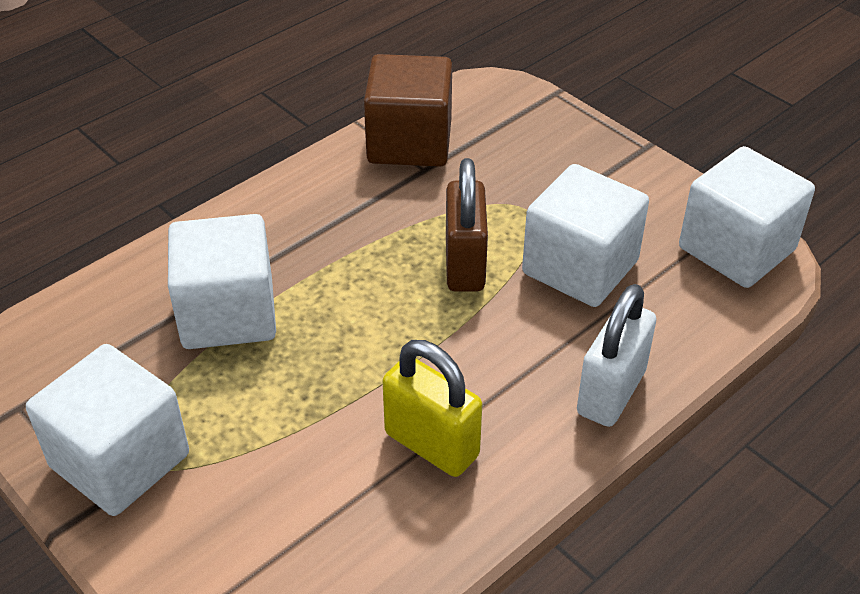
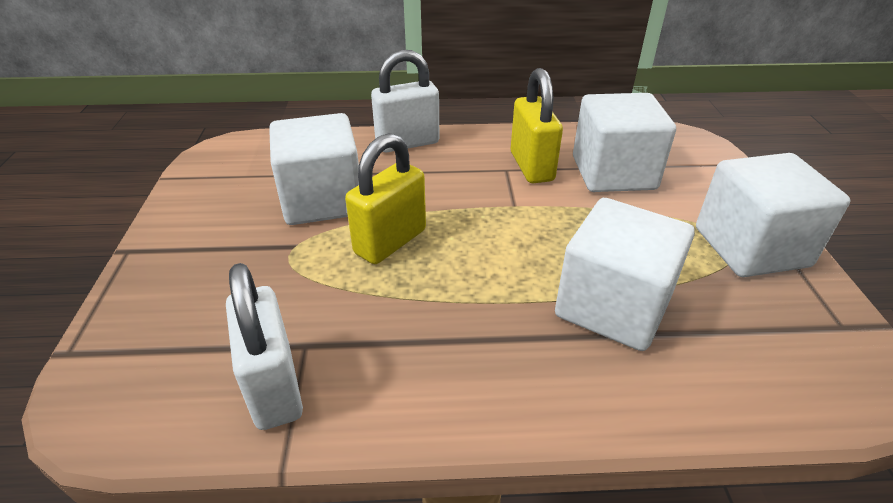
camera: 140 degrees left, 5 degrees down
brown cube [364,54,452,167] -> white padlock [226,263,303,430]
brown padlock [446,158,488,292] -> yellow padlock [345,133,426,264]
white cube [679,146,815,288] -> white cube moved to [573,93,676,192]

